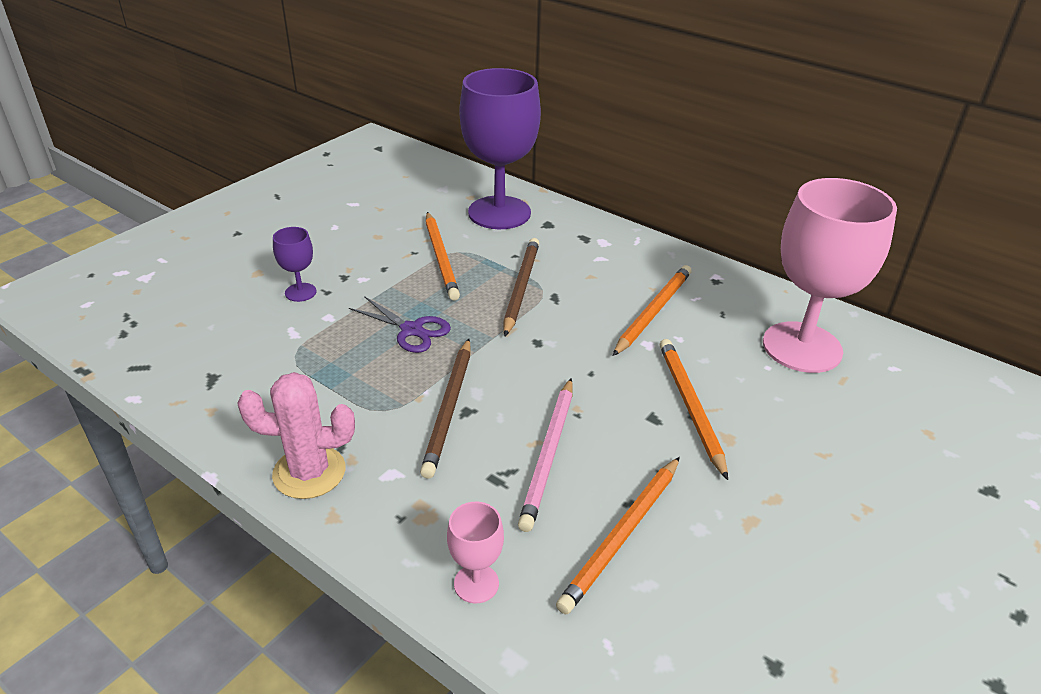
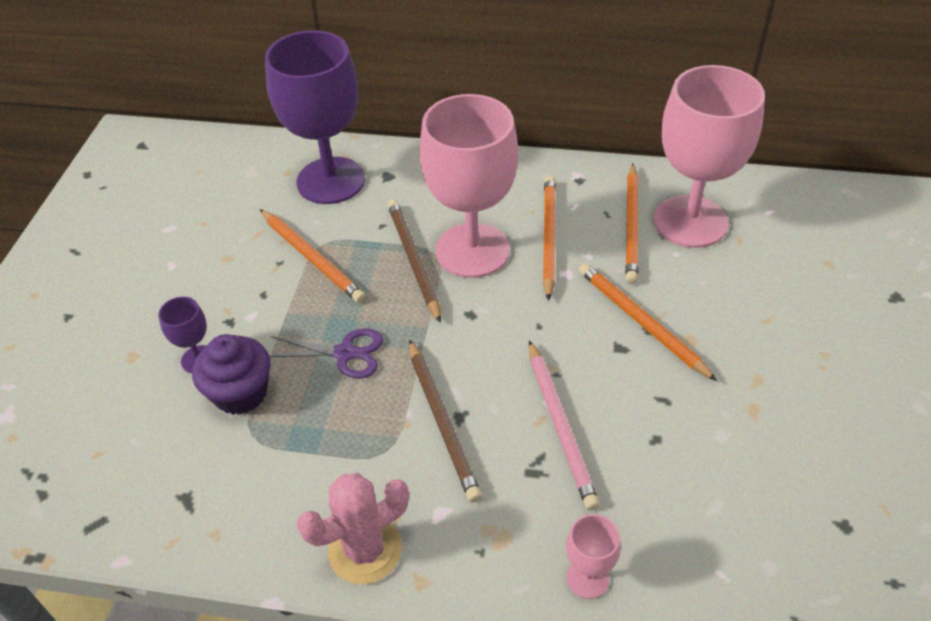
camera: 25 degrees left, 10 degrees up
orange pencil [556,457,680,614] -> orange pencil moved to [625,163,638,284]
none -> purple cupcake [192,334,271,415]
none -> pink goblet [420,94,518,278]

